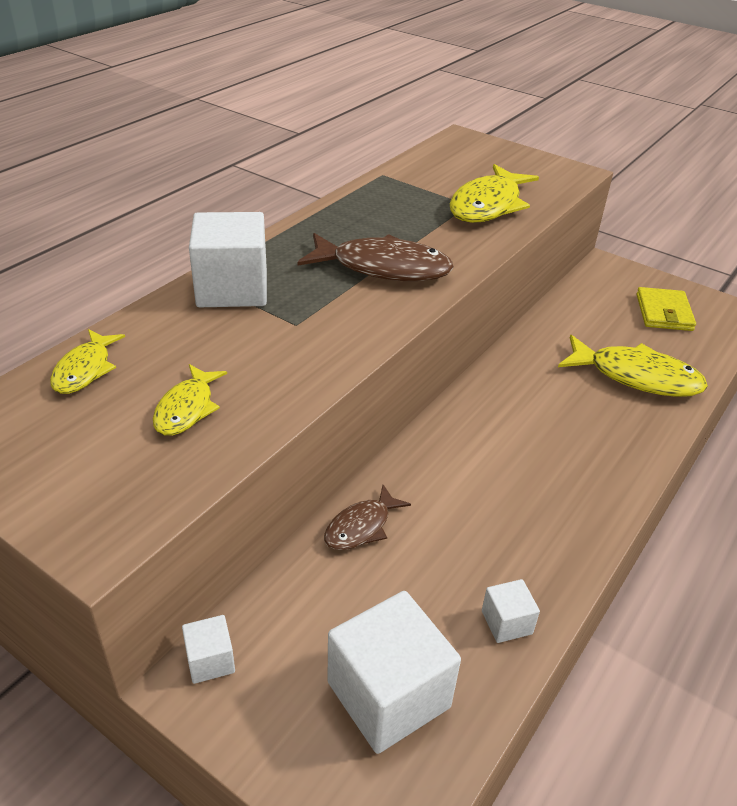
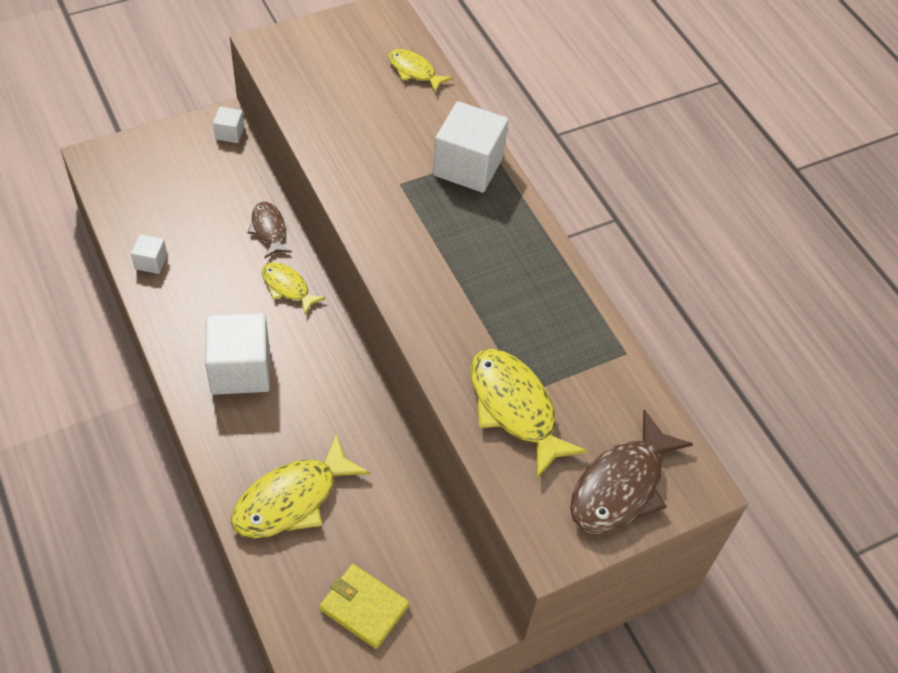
camera: 115 degrees right, 15 degrees up
yellow fish [153,364,227,436] -> yellow fish moved to [262,262,326,314]
brown fish [298,233,454,281] -> brown fish moved to [570,410,693,534]
white cube [327,591,461,754] -> white cube moved to [205,313,270,395]

